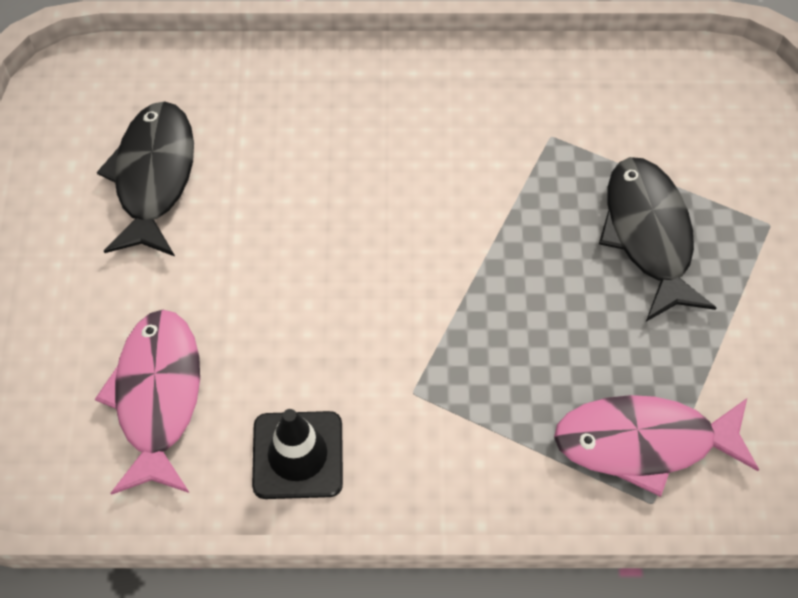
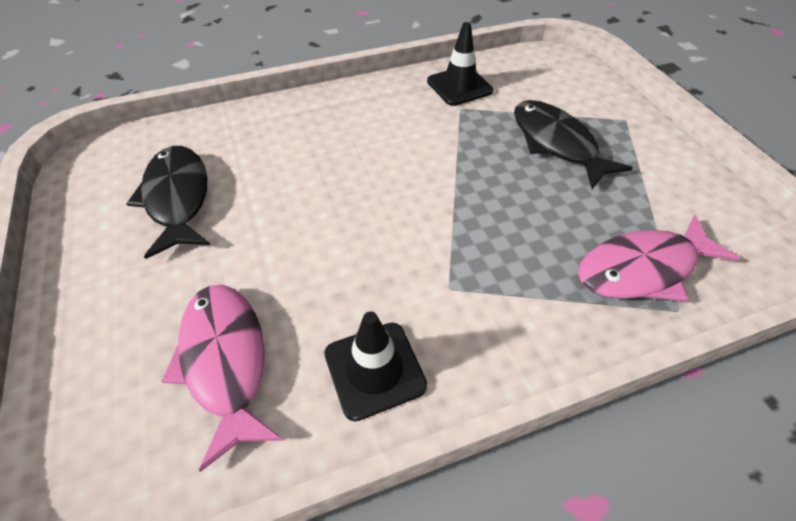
camera: 20 degrees left, 10 degrees down
none -> black traffic cone [427,22,494,106]

